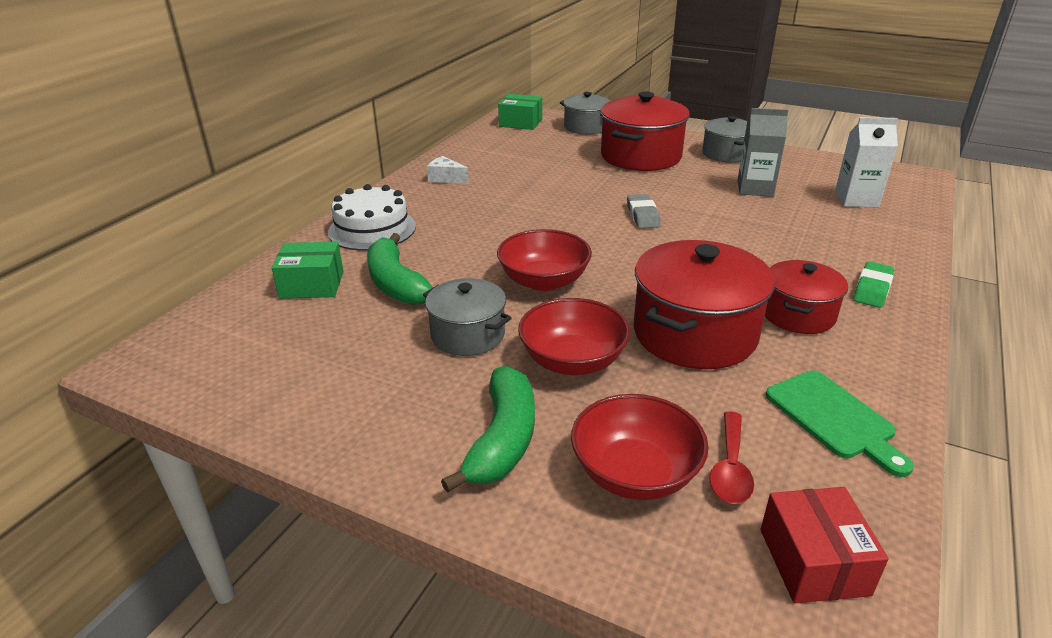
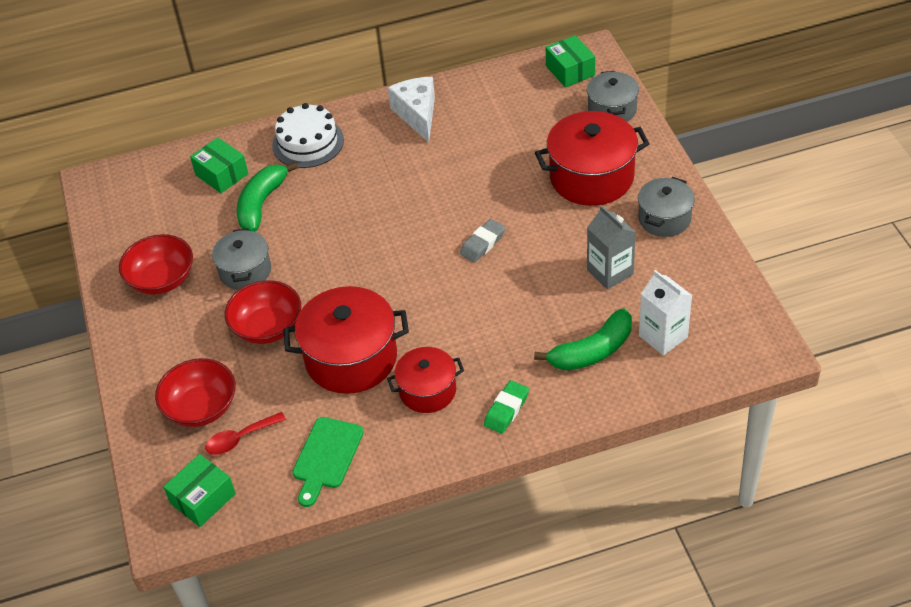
camera: 50 degrees right, 15 degrees up
white cheese [427,156,469,184] -> white cheese [388,77,435,142], size x1.74
green banana [441,366,535,493] -> green banana moved to [534,309,632,371]
red bowl [497,229,592,291] -> red bowl moved to [119,234,193,295]
red box [760,487,889,603] -> green box [163,454,236,527]
green eraser [854,261,894,308] -> green eraser turned 45 degrees counterclockwise [484,380,529,434]

